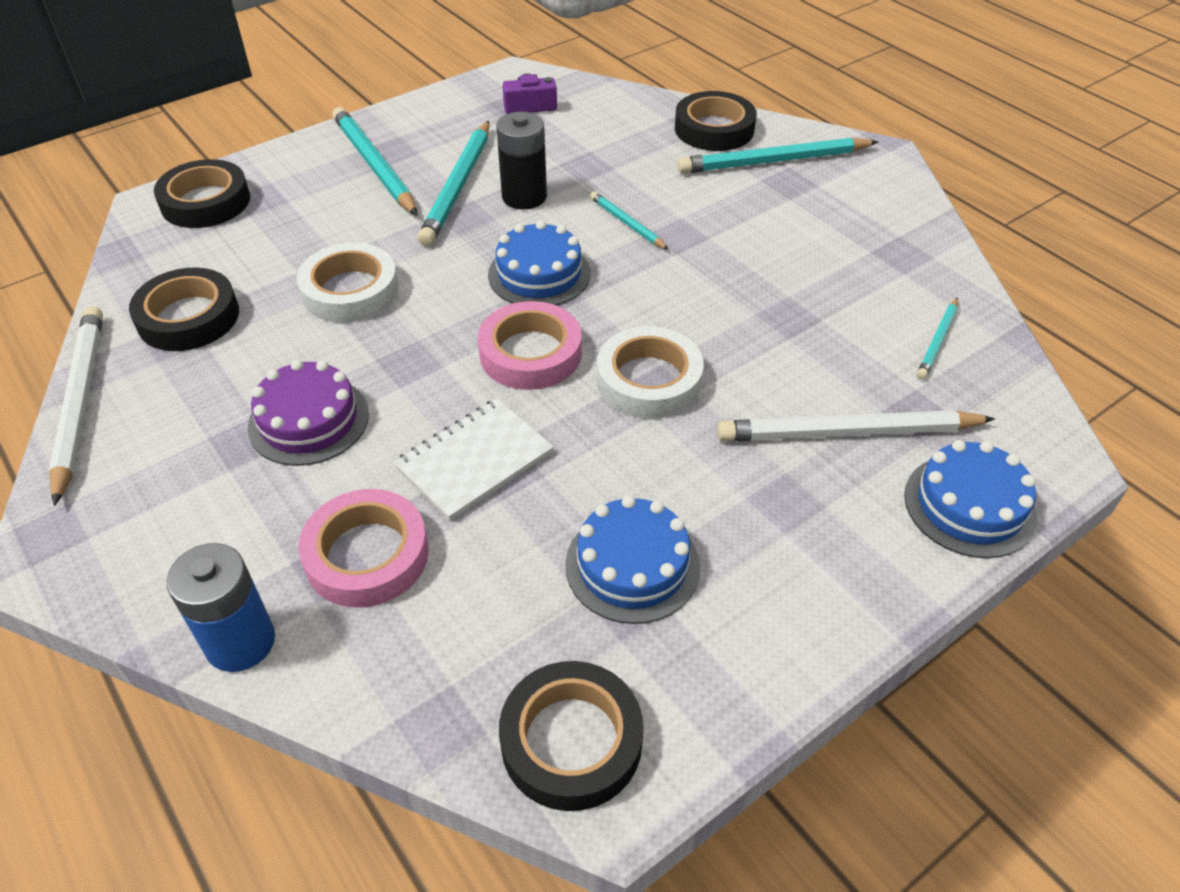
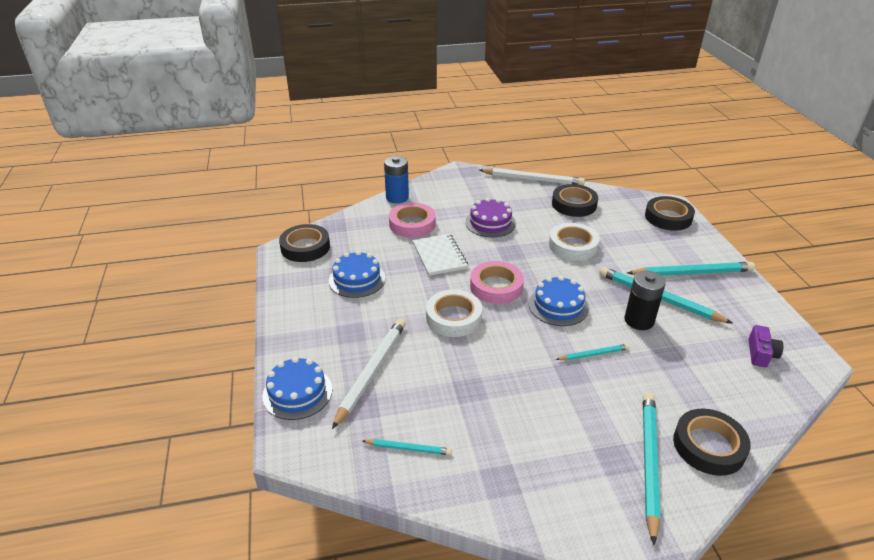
camera: 115 degrees right, 10 degrees down
turquoise pencil [917,297,958,379] -> turquoise pencil turned 135 degrees clockwise [363,439,452,455]

